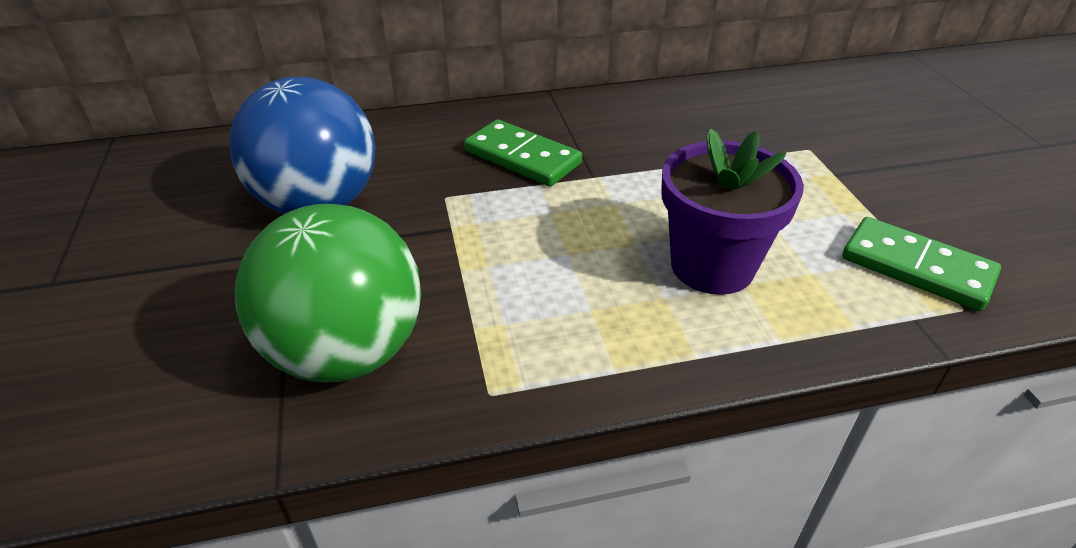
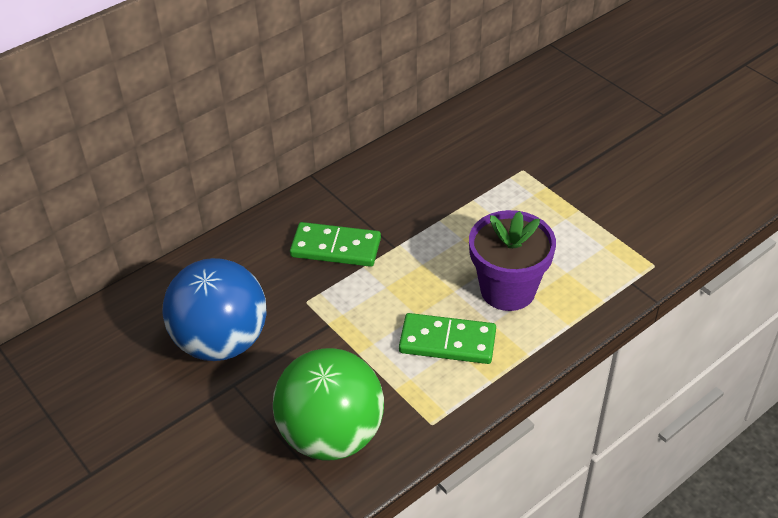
camera: 25 degrees left, 5 degrees up
green domino [842,217,1001,311] -> green domino moved to [399,313,496,364]

